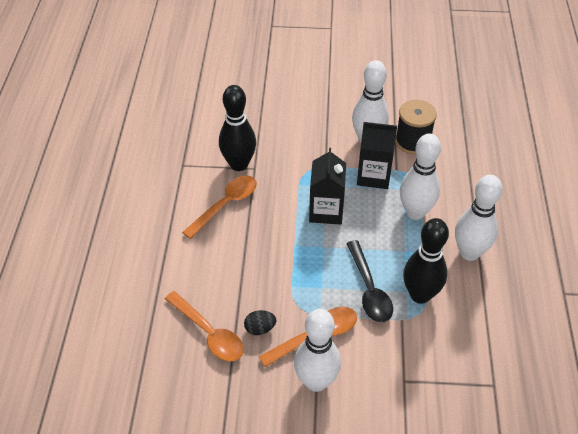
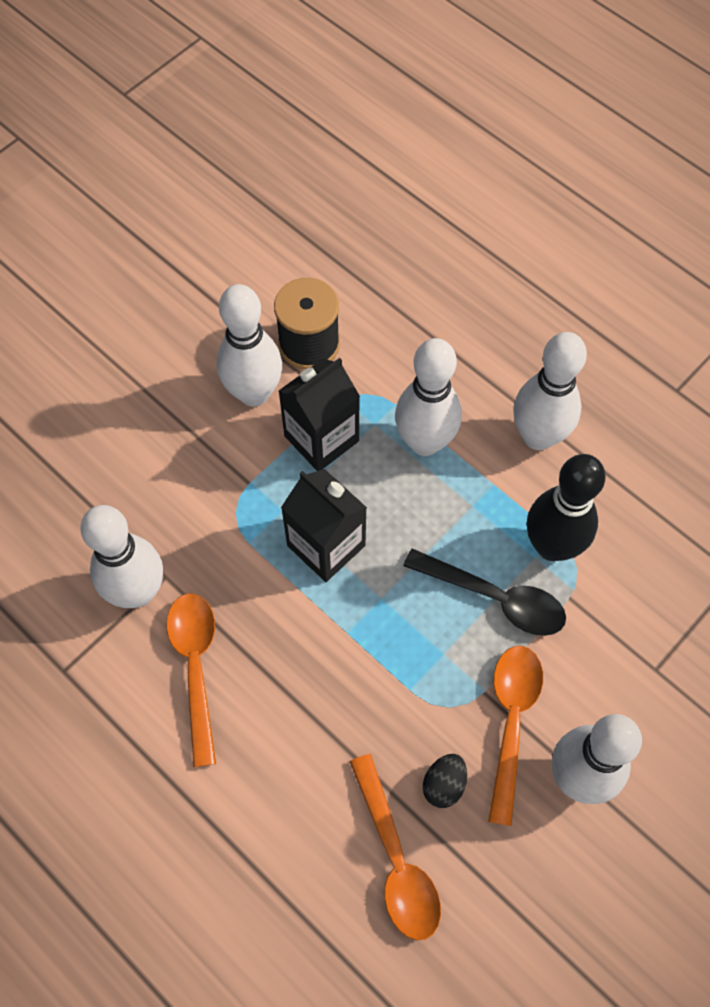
camera: 50 degrees left, 15 degrees up
orange spoon [165,291,244,362] -> orange spoon turned 75 degrees clockwise [350,754,441,941]
black bowling pin [219,85,256,171] -> white bowling pin [80,505,163,608]

